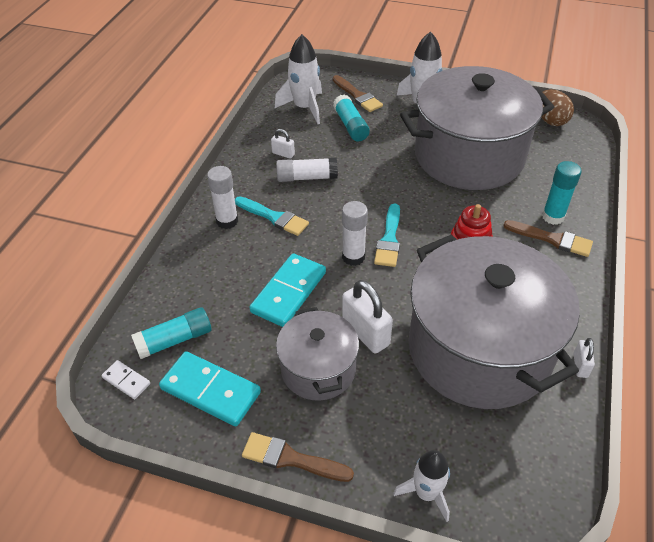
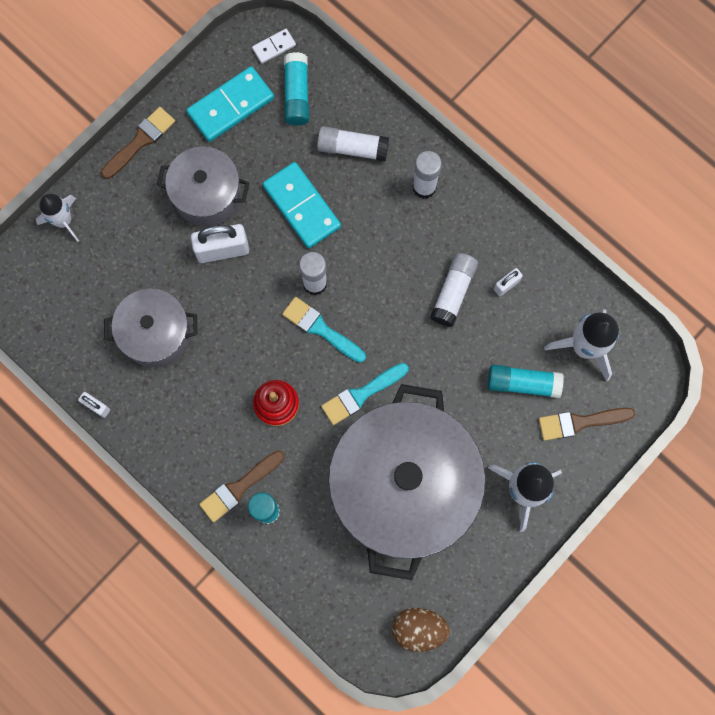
camera: 115 degrees right, 30 degrees up
turquoise brush [235,196,309,236] -> turquoise brush moved to [321,363,409,425]
grey pot [409,235,580,409] -> grey pot [104,289,198,368], size x0.52
none -> white glue stick [317,126,389,161]

